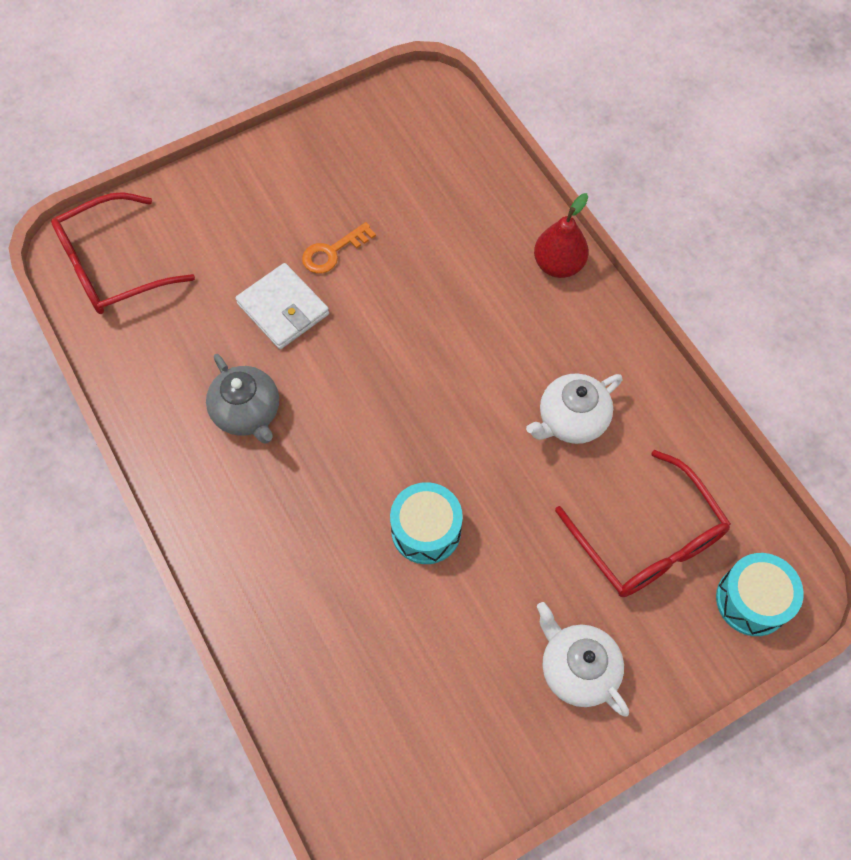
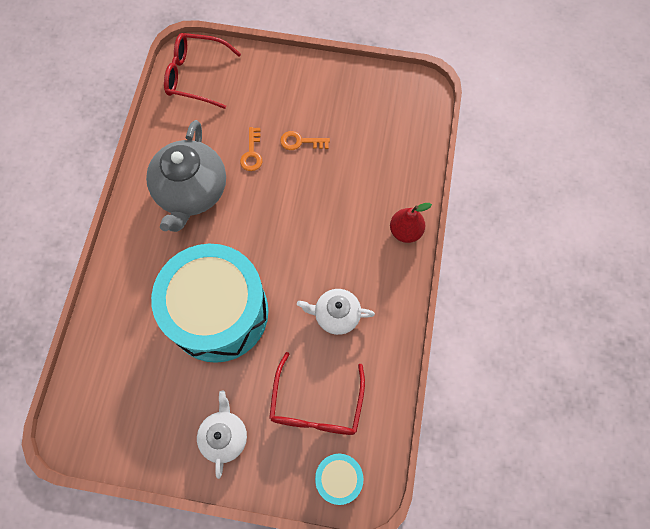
camera: 40 degrees right, 5 degrees up
grey teapot [206,354,279,444] -> grey teapot [146,120,226,232], size x1.79
white wallet [235,263,329,349] -> orange key [240,127,262,171]
turquoise drum [390,482,463,564] -> turquoise drum [151,244,269,363], size x2.37

